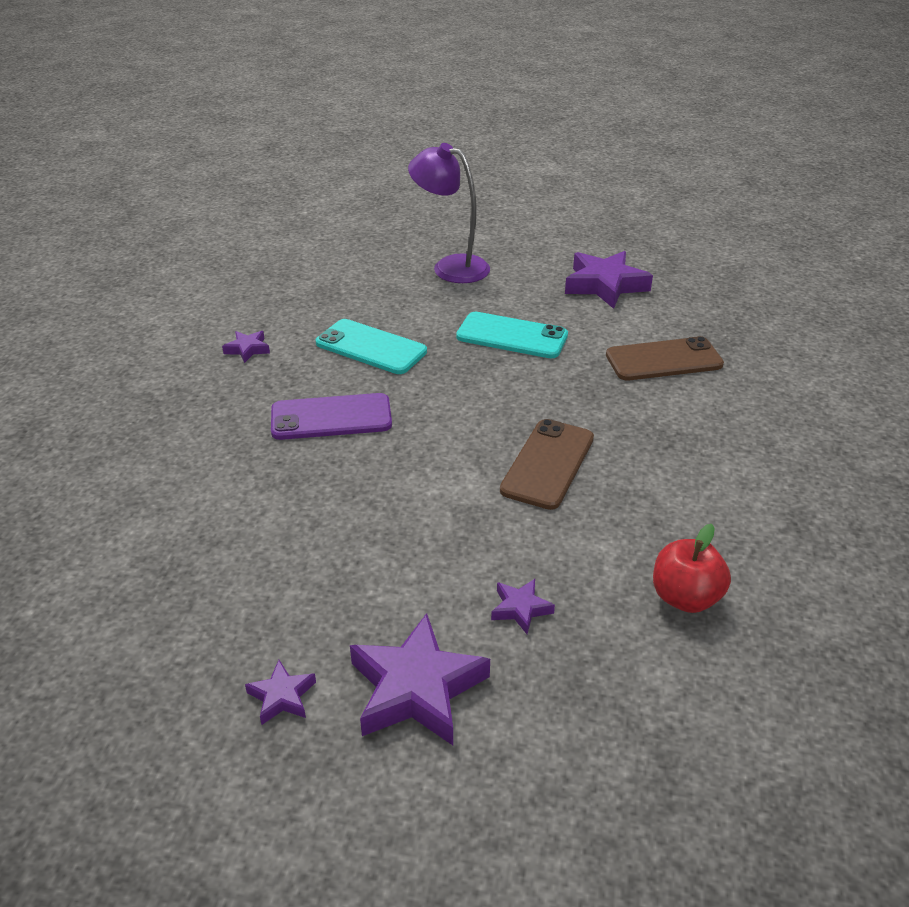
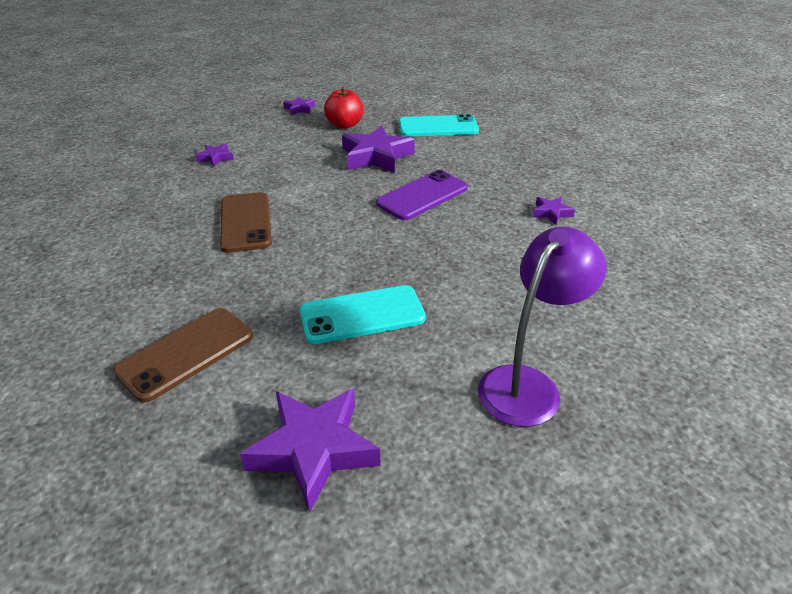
camera: 145 degrees right, 0 degrees up
turquoise phone [316,319,427,374] -> turquoise phone moved to [399,114,479,137]
purple star [350,613,490,745] -> purple star moved to [342,125,415,173]
purple lamp [408,143,490,283] -> purple lamp turned 45 degrees counterclockwise [478,227,607,427]
red apple [653,524,731,613] -> red apple moved to [324,87,364,129]

